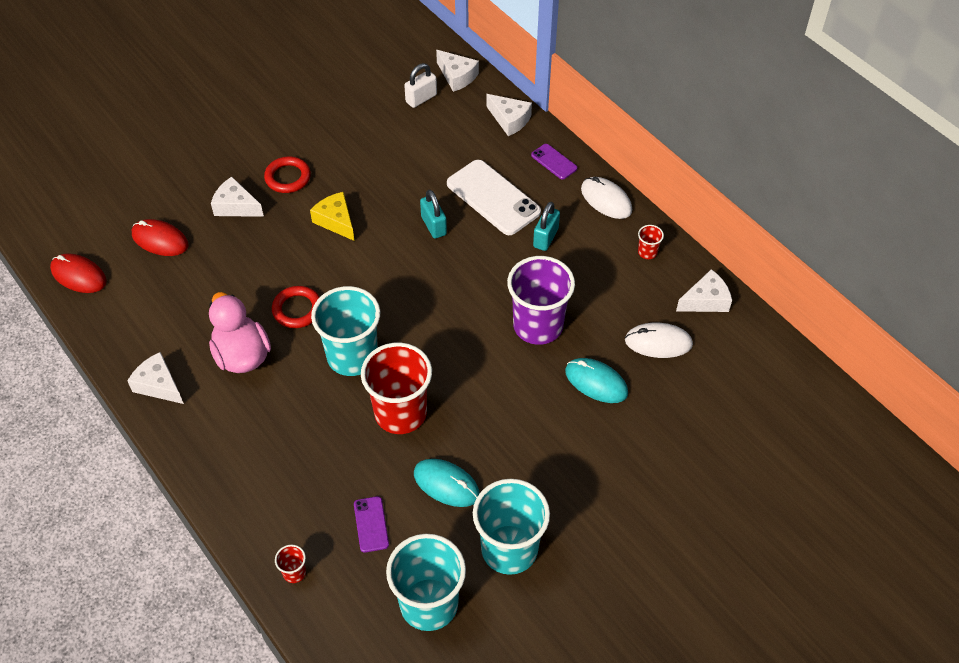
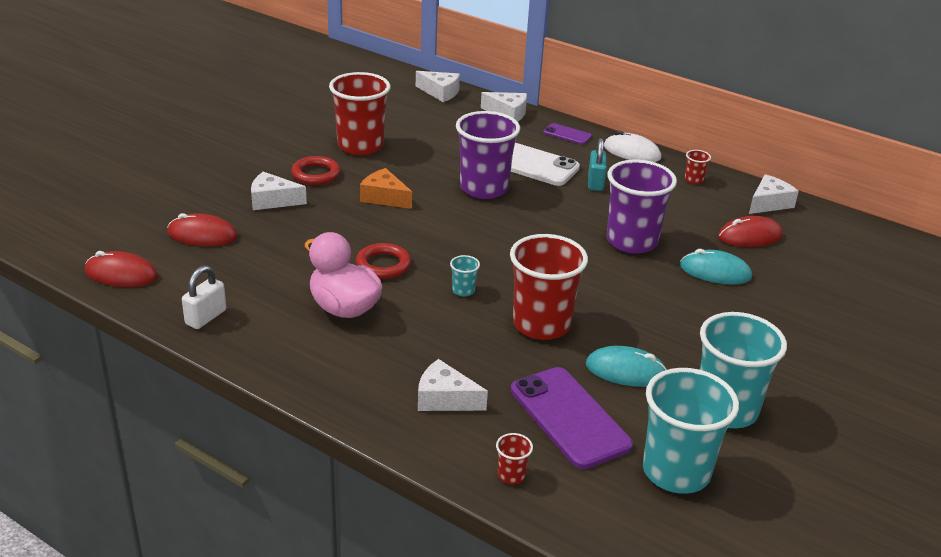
camera: 20 degrees left, 20 degrees down
white cheese [128,352,184,404] -> white cheese moved to [418,359,488,411]
yellow cheese [310,192,354,241] -> orange cheese [360,168,412,209]
turquoise cup [311,286,380,376] -> turquoise cup [450,255,480,296], size x0.41
purple phone [354,496,389,553] -> purple phone [511,367,633,469], size x2.02
white padlock [404,63,437,108] -> white padlock moved to [182,265,226,329]
turquoise padlock [420,190,447,239] -> purple cup [456,111,520,199]
white mouse [625,323,693,358] -> red mouse [718,216,783,247]
none -> red cup [329,72,391,155]

